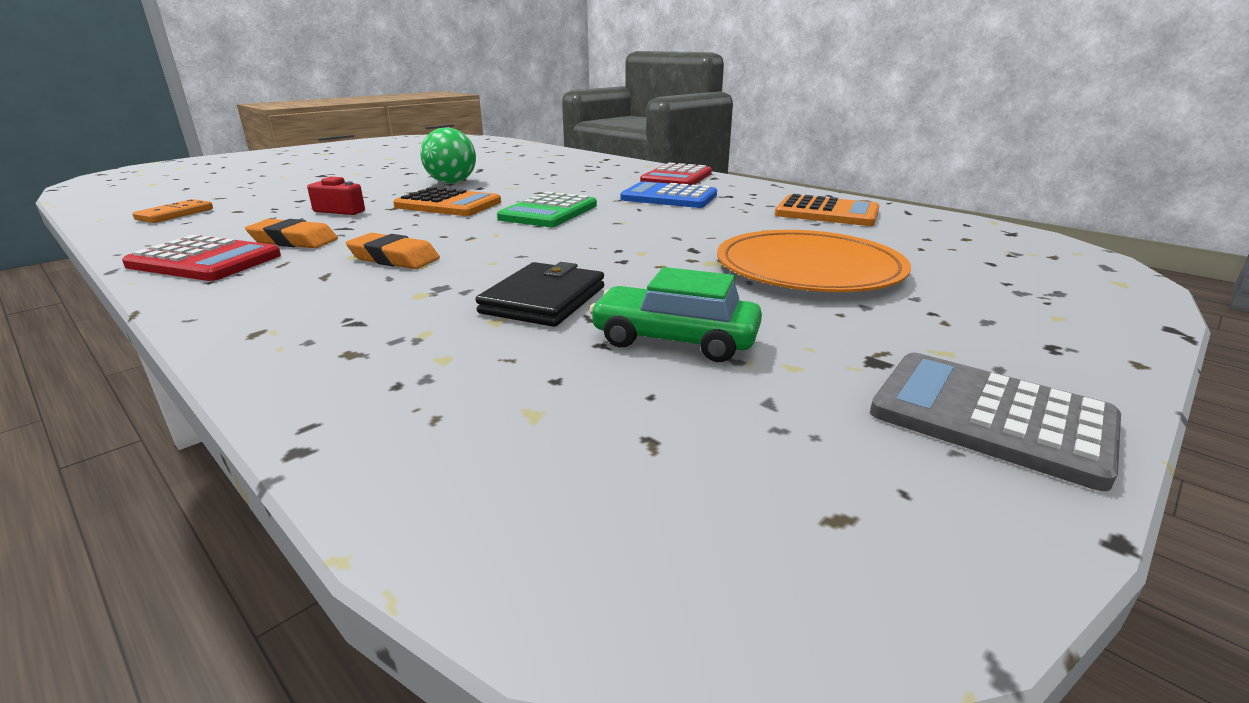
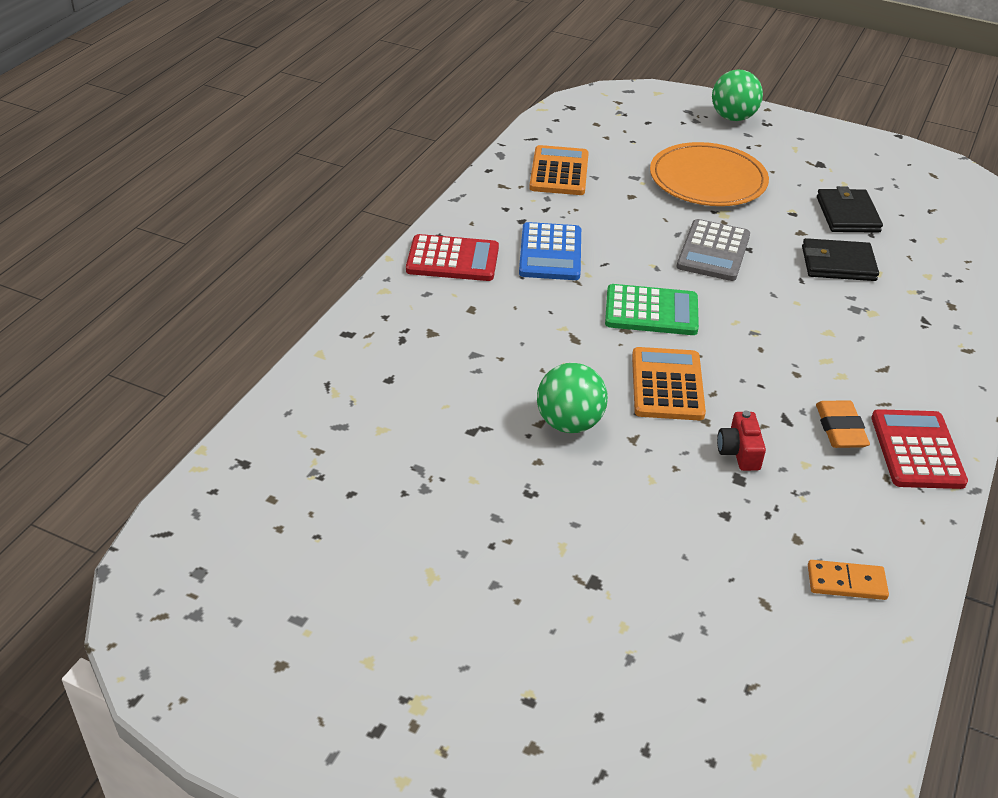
camera: 110 degrees left, 15 degrees up
orange eraser [346,233,440,269] -> none
green car [589,267,762,362] -> black wallet [817,186,883,233]
grey calculator [870,353,1121,491] -> grey calculator moved to [677,219,750,281]
none -> green ball [712,69,763,121]

